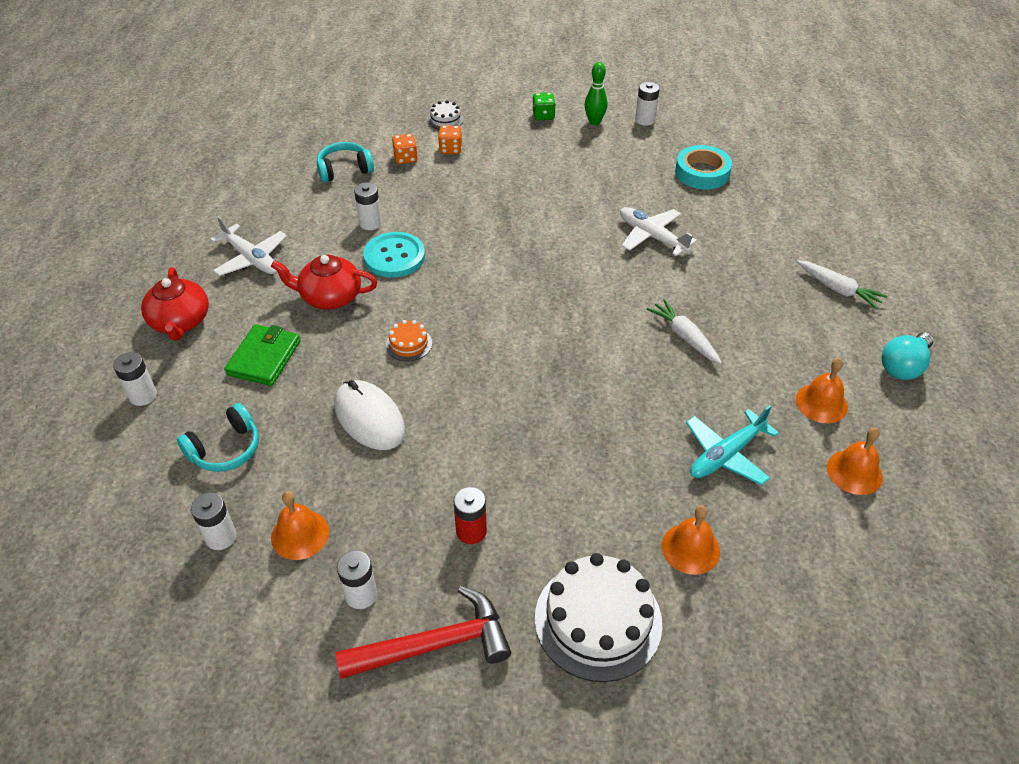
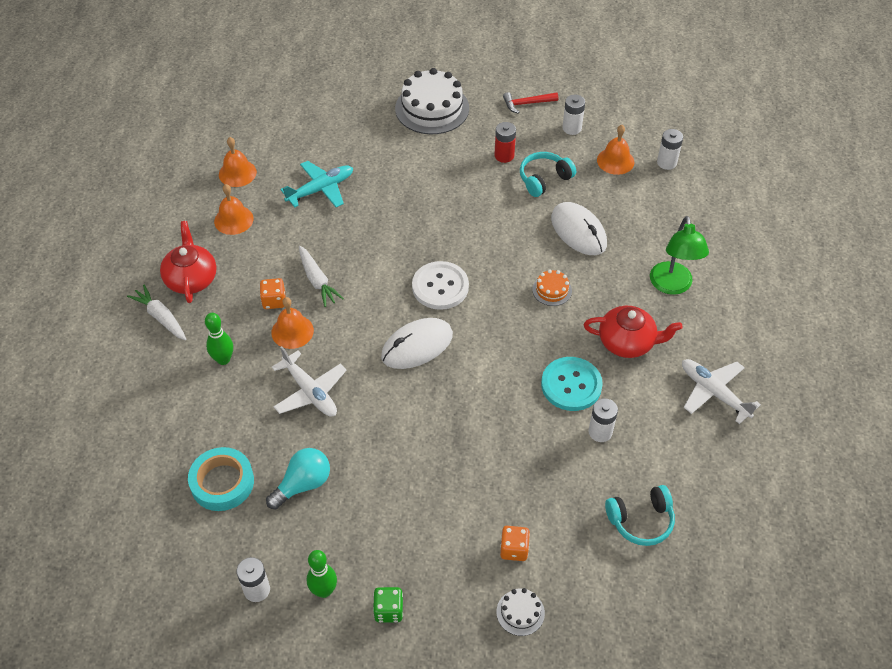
camera: 175 degrees left, 5 degrees up
white battery [113,352,157,406] -> none
red teapot [141,267,209,341] -> red teapot moved to [160,221,216,303]
turquoise headphones [177,403,259,472] -> turquoise headphones moved to [520,152,576,197]
green wallet [224,324,301,386] -> green lamp [650,216,709,295]
red hammer [335,586,511,679] -> red hammer [503,92,558,114], size x0.57
orange dice [392,134,418,164] -> orange dice moved to [260,278,285,309]
orange bell [662,505,720,575] -> orange bell moved to [271,297,314,349]
turquoise light bulb [882,333,934,380] -> turquoise light bulb moved to [266,448,330,509]
none -> green bowling pin [205,313,233,365]
none -> white mouse [381,318,453,369]
none -> white button [412,261,469,310]

